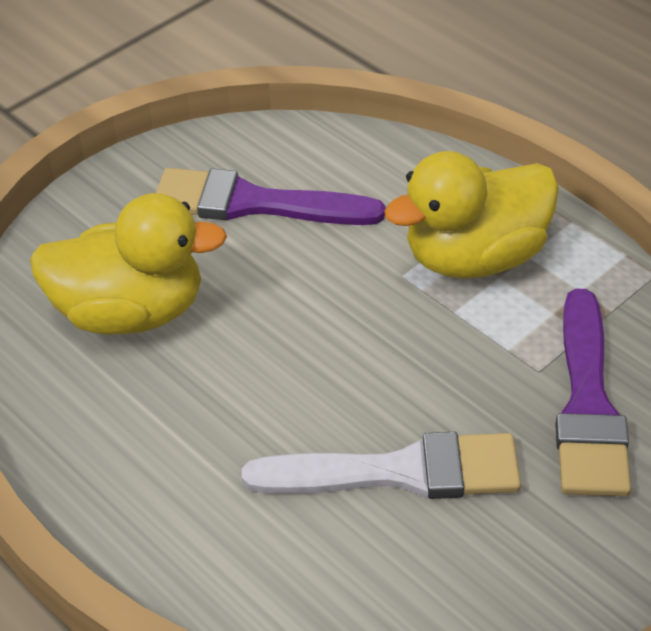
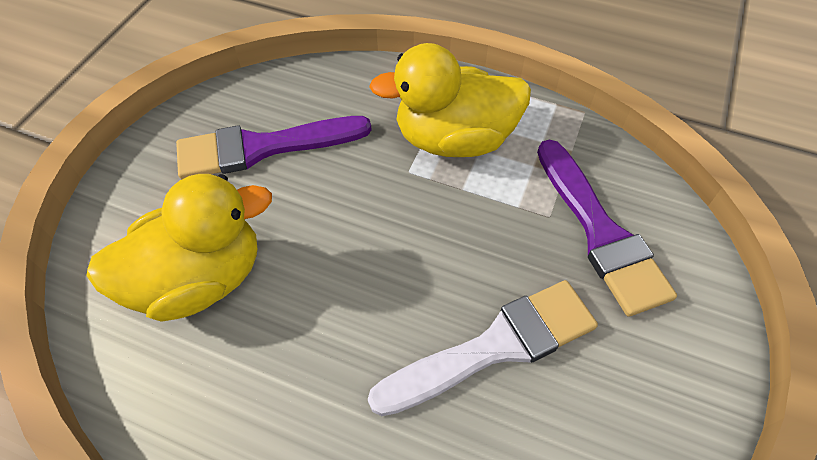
camera: 25 degrees left, 10 degrees up
yellow duck [384,151,559,279] -> yellow duck turned 45 degrees clockwise [369,43,531,157]

